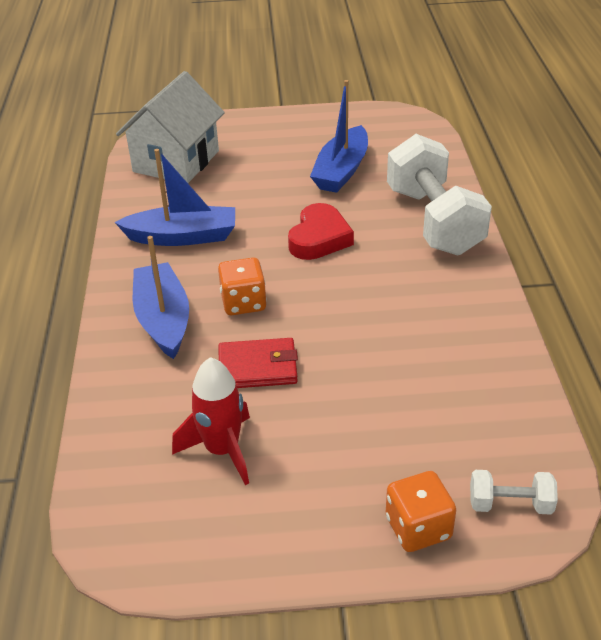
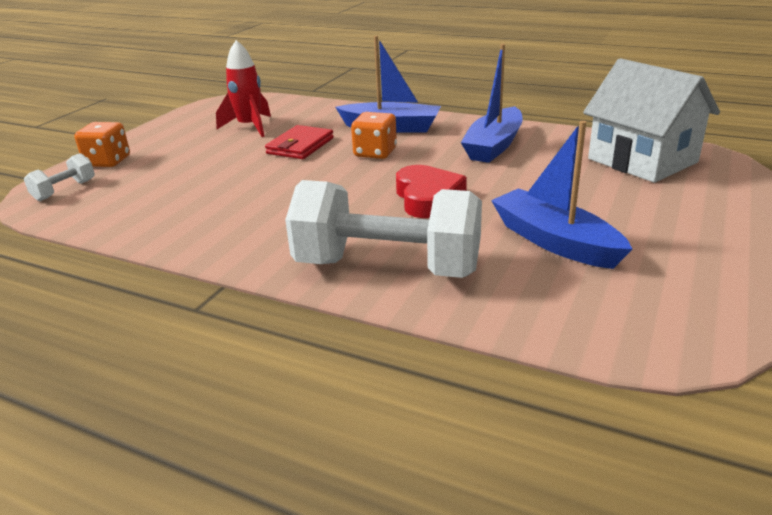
camera: 120 degrees right, 10 degrees down
red heart [288,203,354,260] -> red heart turned 150 degrees counterclockwise [396,165,467,218]

